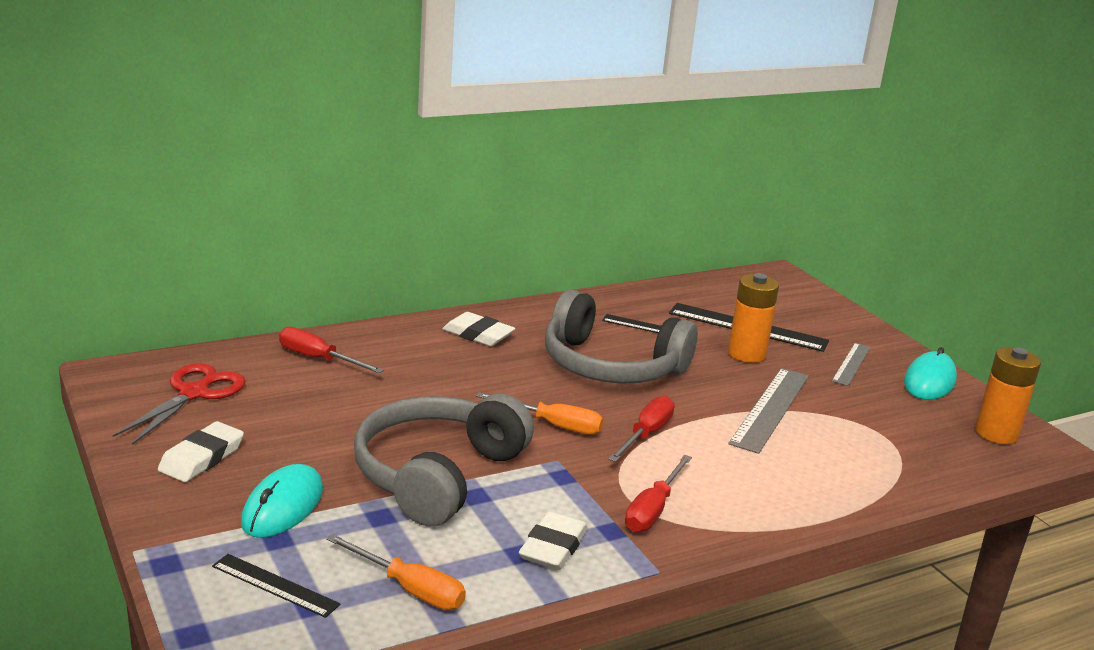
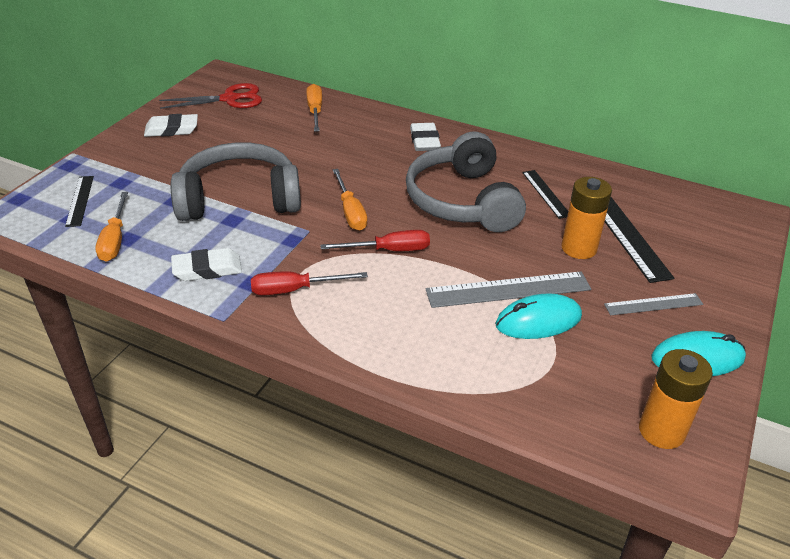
camera: 55 degrees right, 15 degrees up
turquoise mouse [241,464,323,538] -> turquoise mouse moved to [495,294,582,339]
red screwdriver [279,327,384,373] -> orange screwdriver [306,84,322,132]

